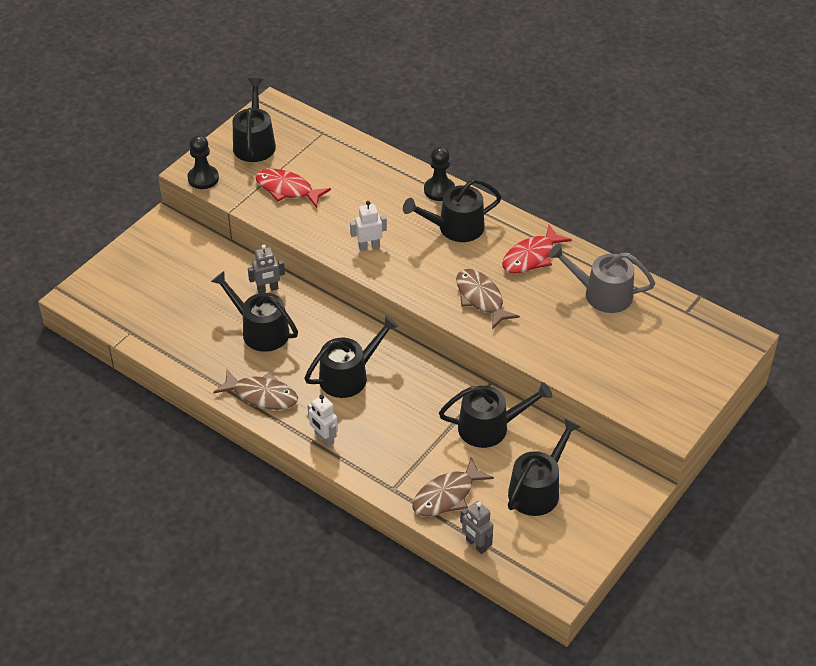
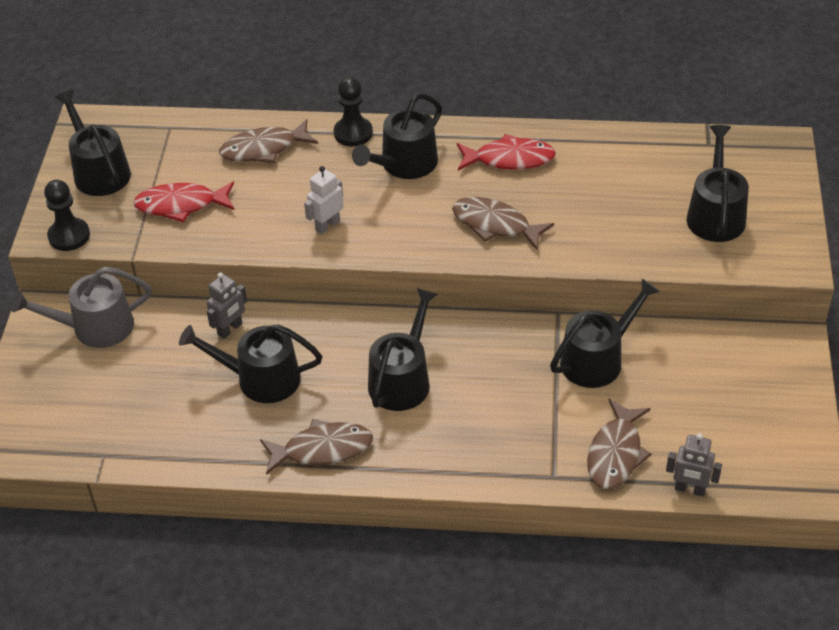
camera: 30 degrees left, 0 degrees up
white robot [307,394,338,447] -> none
red fish [502,225,572,274] -> red fish turned 105 degrees counterclockwise [457,134,556,170]
black watering can [508,418,581,516] -> black watering can moved to [686,125,749,242]
grey watering can [548,244,655,313] -> grey watering can moved to [11,267,152,348]
none -> brown fish [219,119,318,163]

